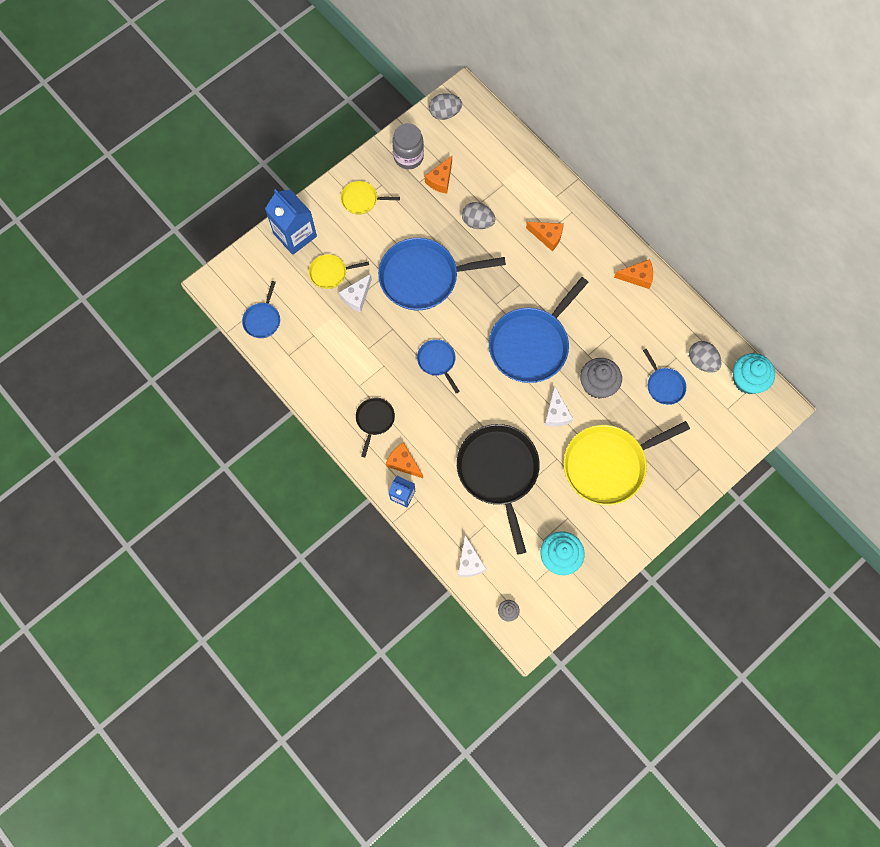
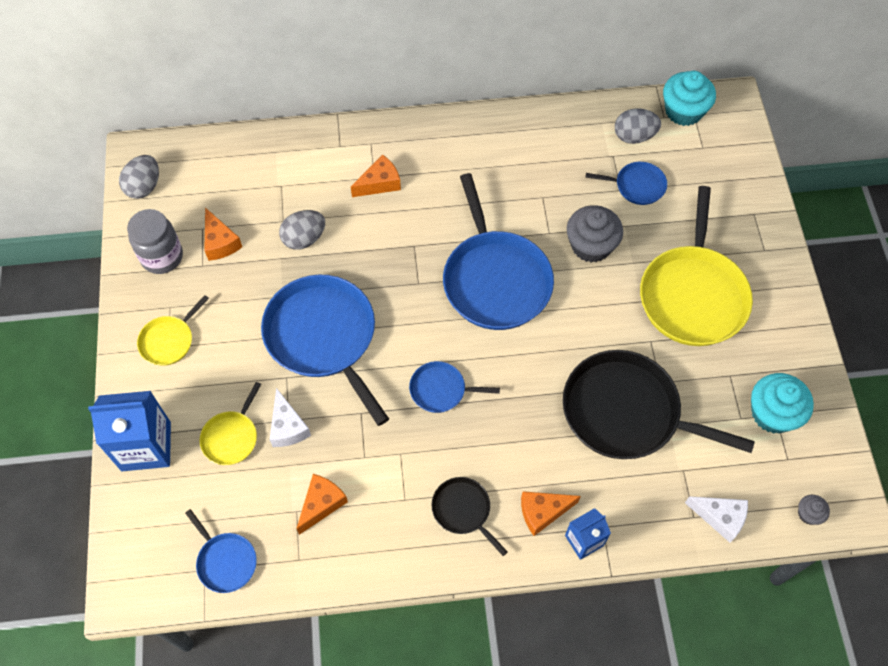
camera: 55 degrees left, 10 degrees down
blue pan [378,238,506,311] -> blue pan turned 120 degrees clockwise [261,275,389,426]
white cheese [545,386,573,427] -> none
orange cheese [614,259,653,289] -> orange cheese moved to [297,474,348,535]

